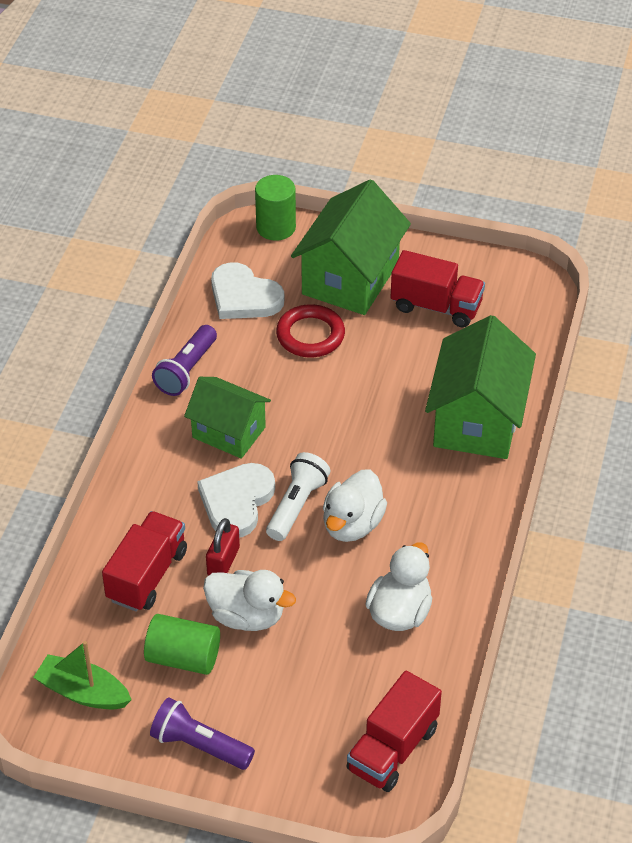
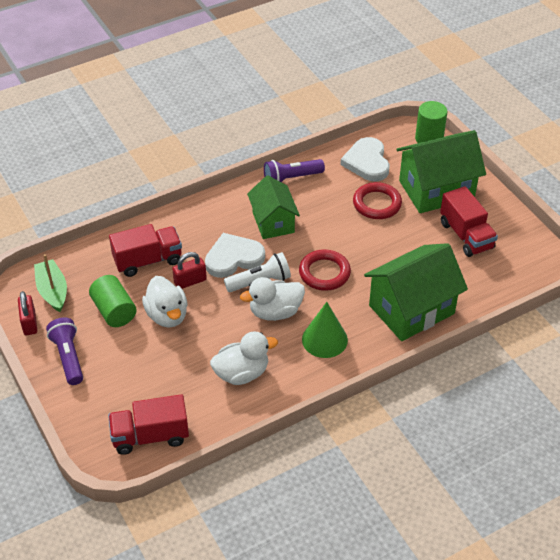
camera: 45 degrees right, 0 degrees up
none -> red padlock [18,291,37,335]
none -> red ring [299,249,351,291]
none -> green cone [302,302,348,358]

